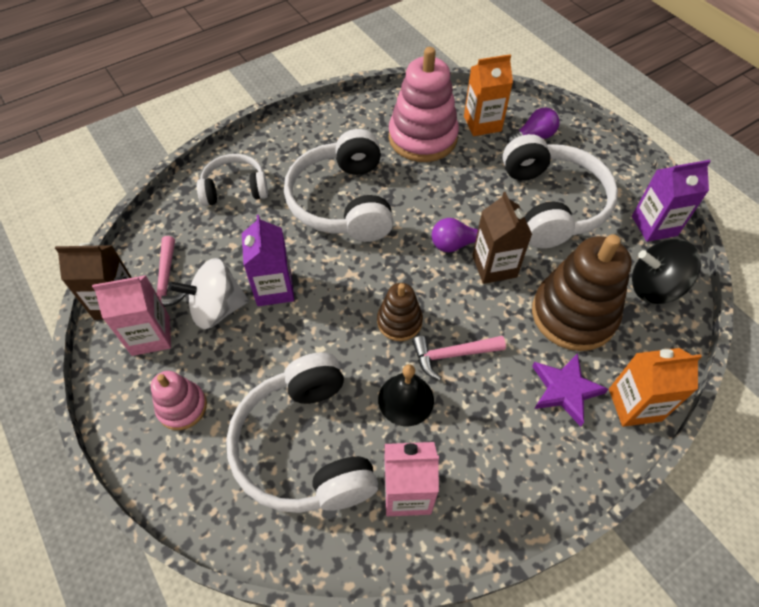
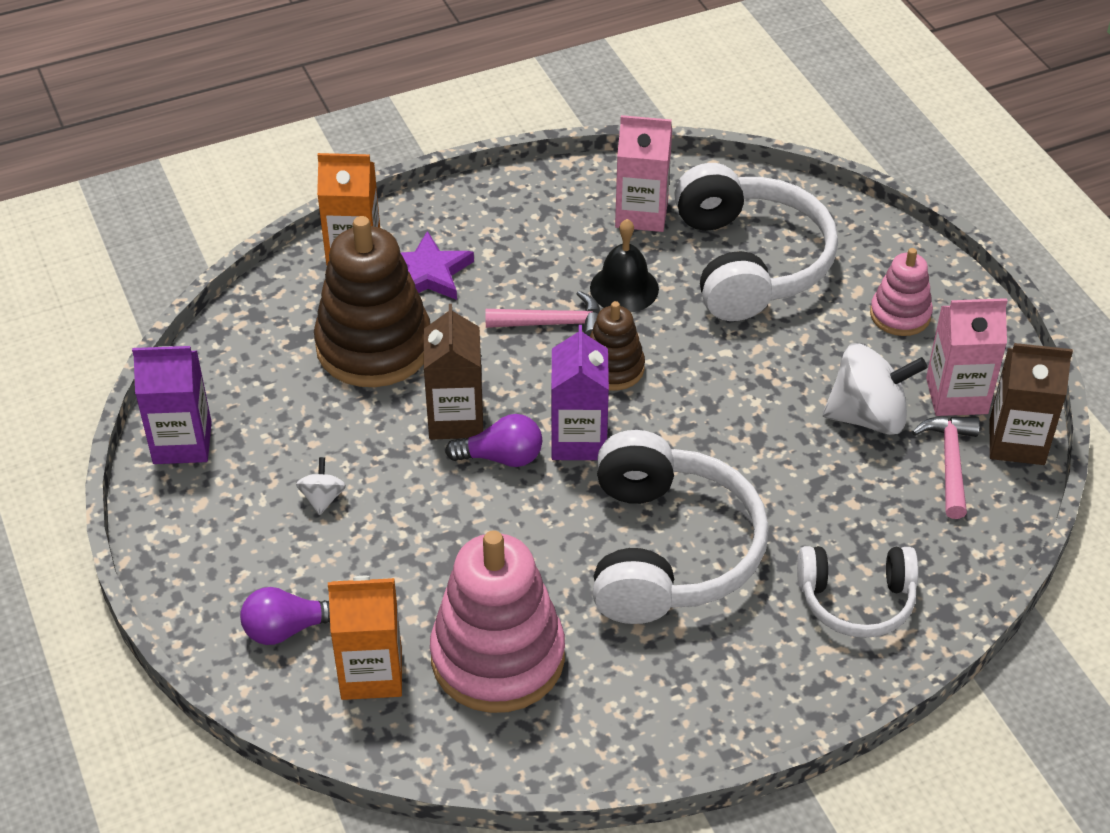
camera: 170 degrees left, 10 degrees down
purple carton [242,215,294,306] -> purple carton moved to [551,325,609,460]
white headphones [502,134,618,248] -> white spinning top [296,457,346,515]
black spinning top [632,239,701,304] -> none

